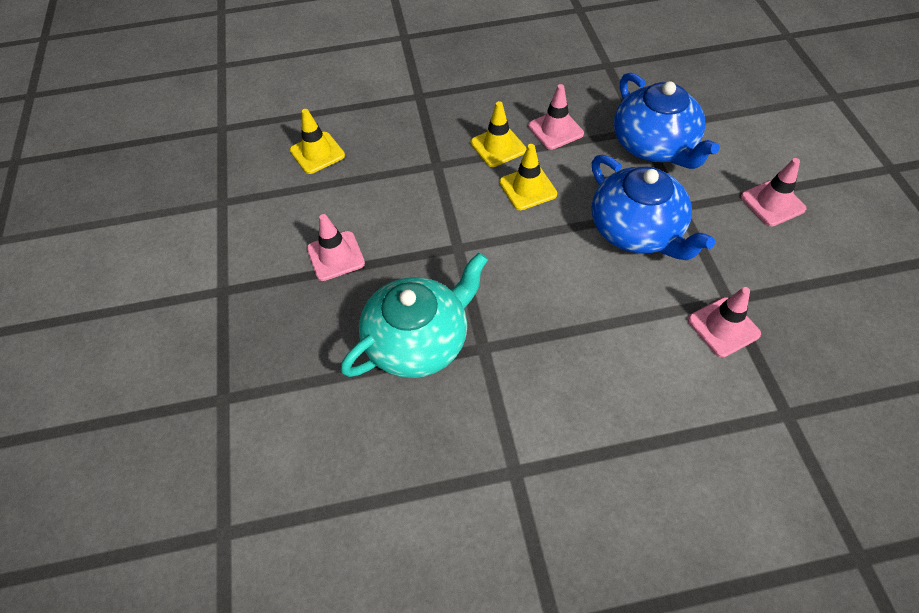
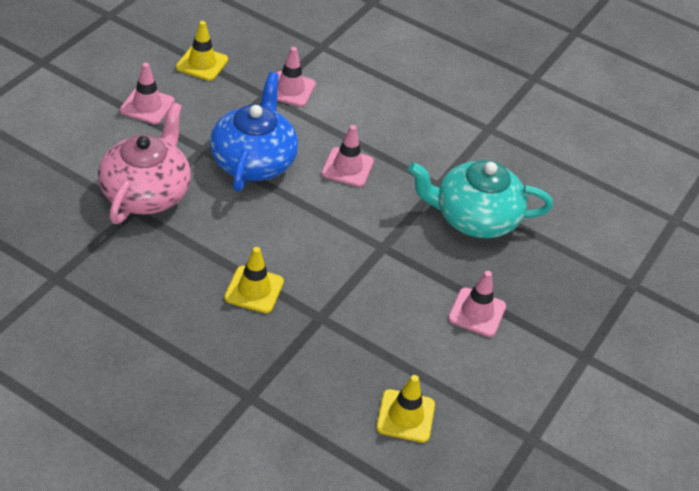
camera: 145 degrees left, 10 degrees down
yellow traffic cone [499,144,557,210] -> yellow traffic cone moved to [176,21,228,81]
pink traffic cone [528,84,584,150] -> pink traffic cone moved to [322,125,374,187]
blue teapot [614,72,720,169] -> pink teapot [98,102,191,224]

